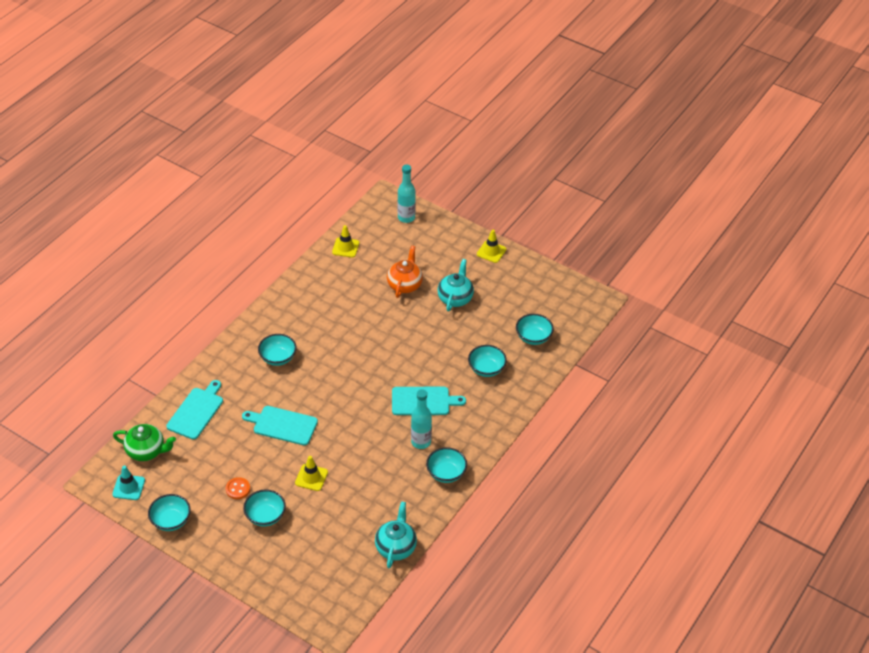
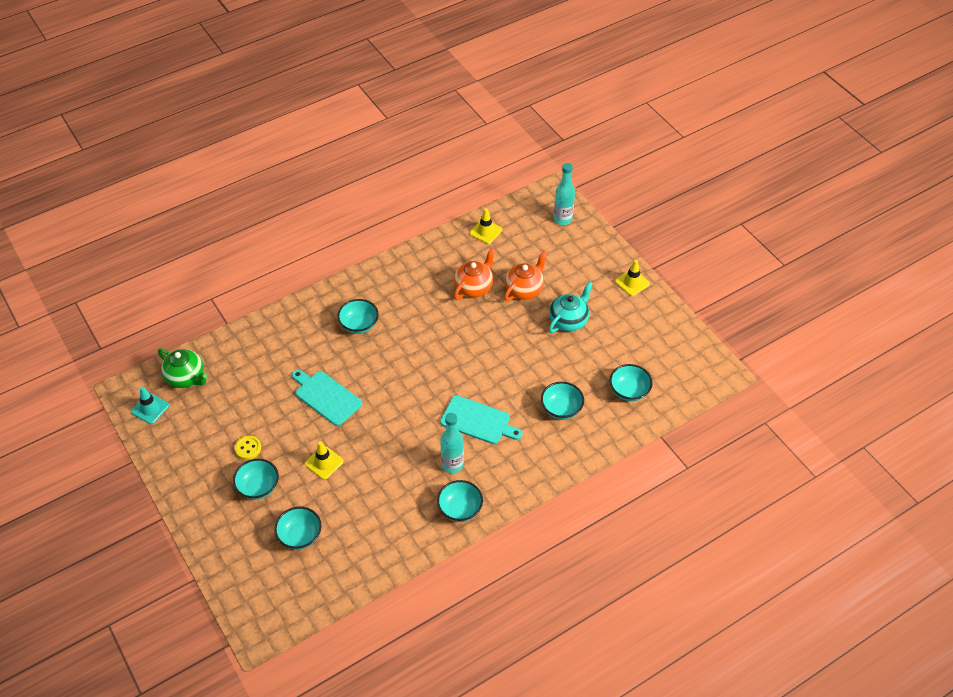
camera: 25 degrees right, 5 degrees up
turquoise bowl [148,494,191,531] -> turquoise bowl moved to [274,507,321,550]
turquoise cutting board [166,380,223,440] -> none
orange button [226,477,250,499] -> yellow button [235,436,261,460]
turquoise teapot [375,501,417,568] -> none
none -> orange teapot [454,248,495,300]

